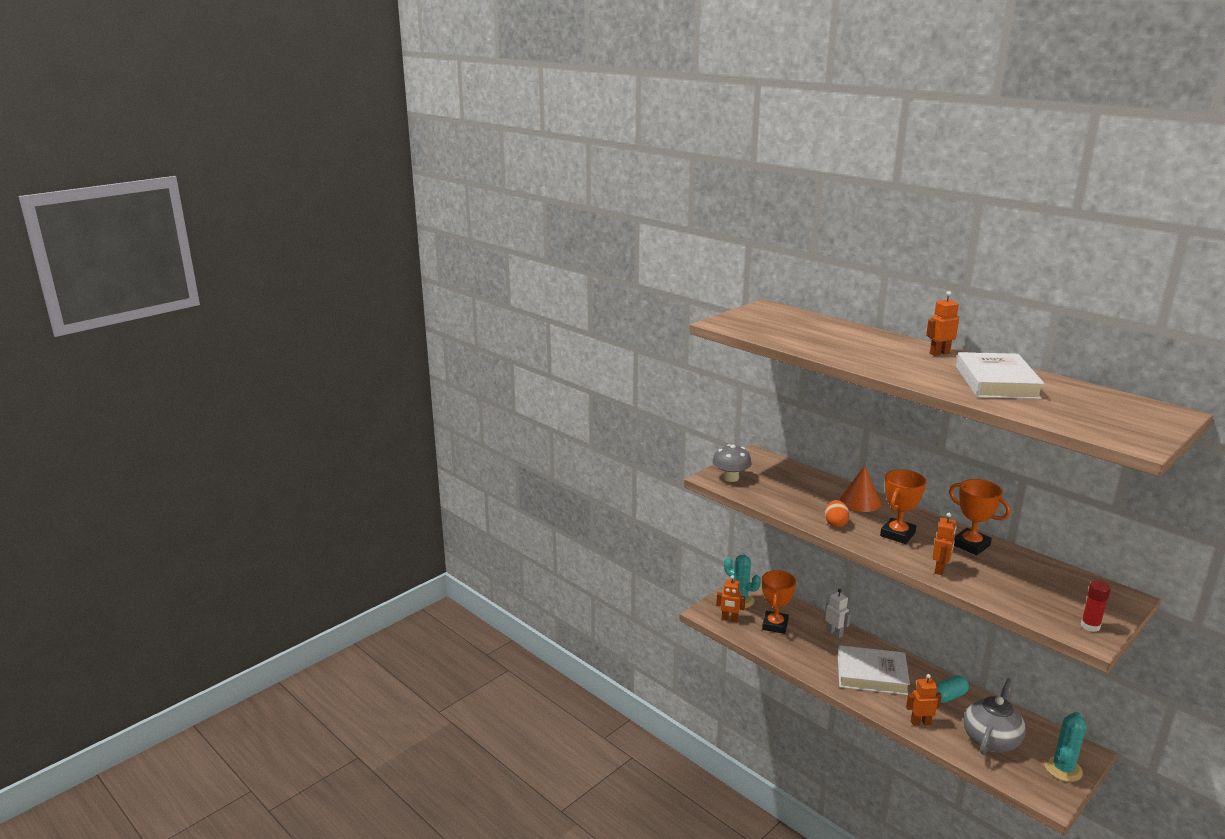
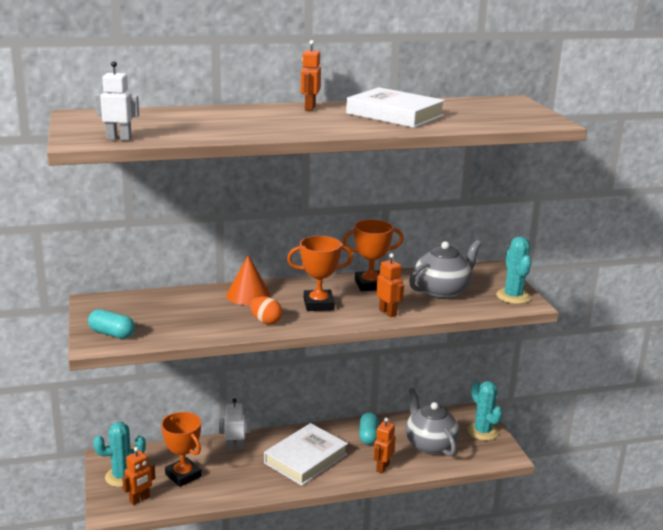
camera: 60 degrees left, 0 degrees up
grey mushroom [713,444,752,482] -> turquoise capsule [88,309,135,339]
orange trophy [880,469,926,544] -> orange trophy turned 75 degrees counterclockwise [287,236,353,311]
red glue stick [1081,581,1111,632] -> turquoise cactus [496,236,531,304]
none -> white robot [95,61,139,141]
none -> grey teapot [409,240,482,299]

